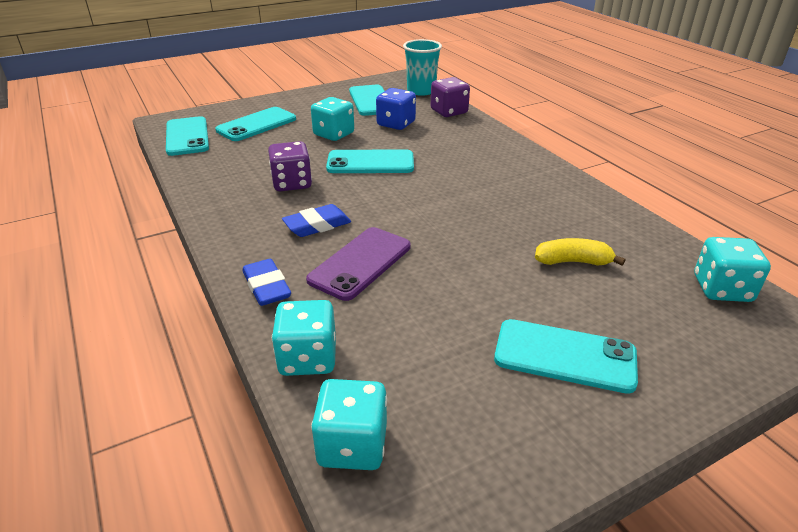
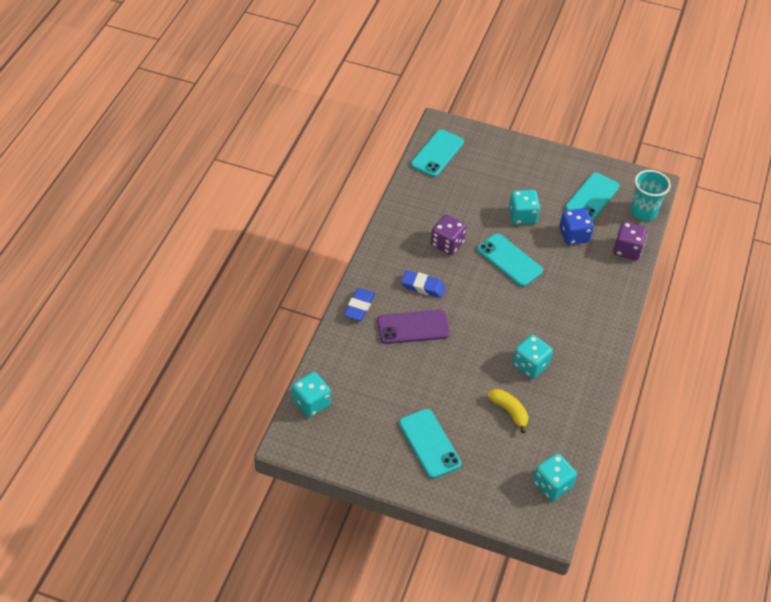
camera: 45 degrees right, 15 degrees up
turquoise phone [215,107,296,141] -> none
turquoise dice [272,300,336,376] -> turquoise dice moved to [513,335,553,379]

